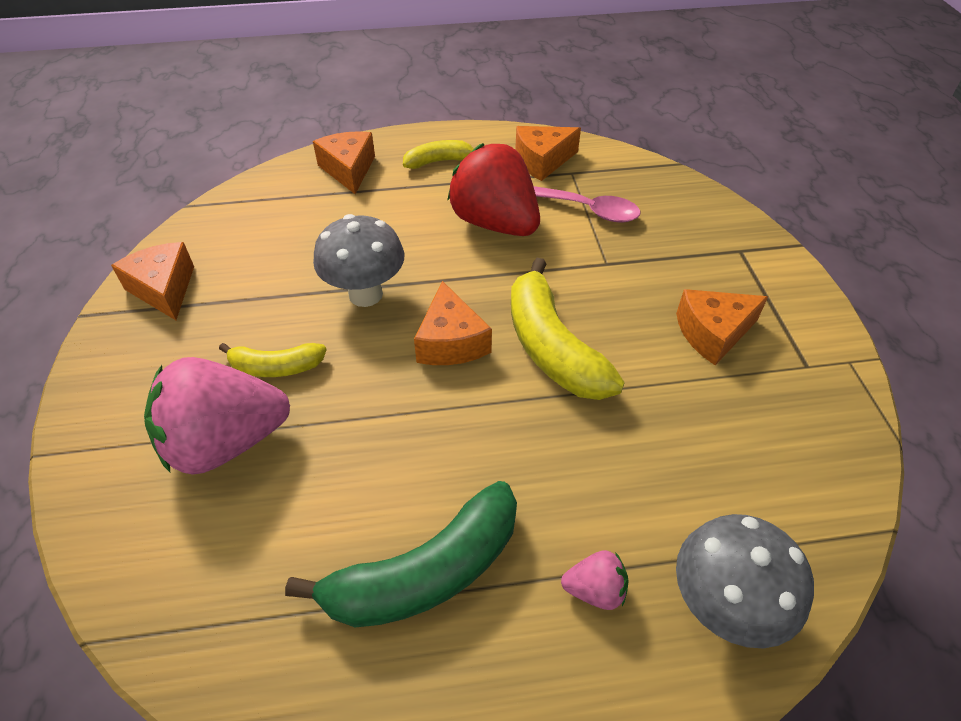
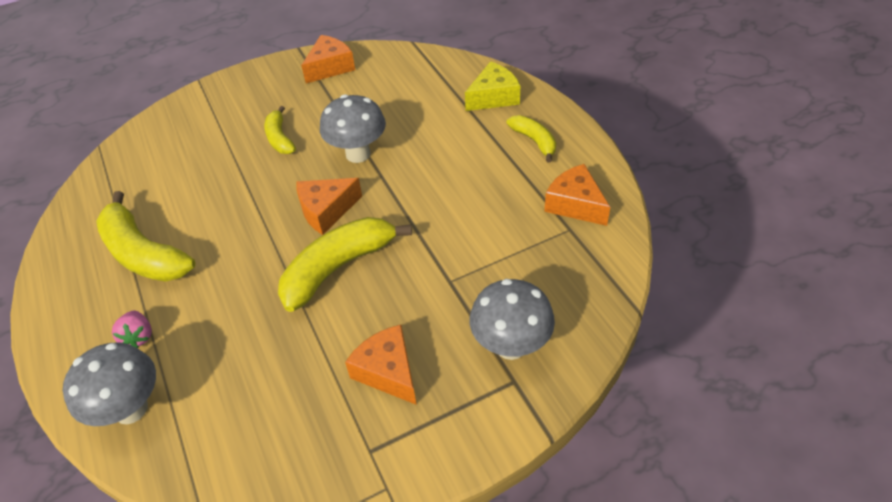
camera: 75 degrees right, 0 degrees up
pink strawberry [144,357,290,475] -> none
green banana [285,481,517,628] -> yellow banana [96,191,195,282]
orange cheese [313,131,375,194] -> yellow cheese [465,61,520,111]
red strawberry [447,143,540,236] -> none
pink spoon [534,186,641,223] -> none
none -> grey mushroom [470,279,555,360]

